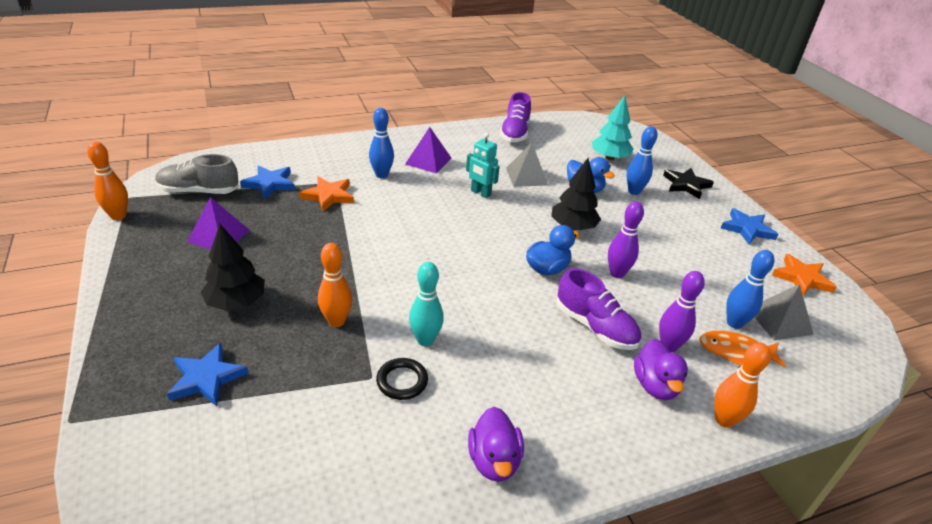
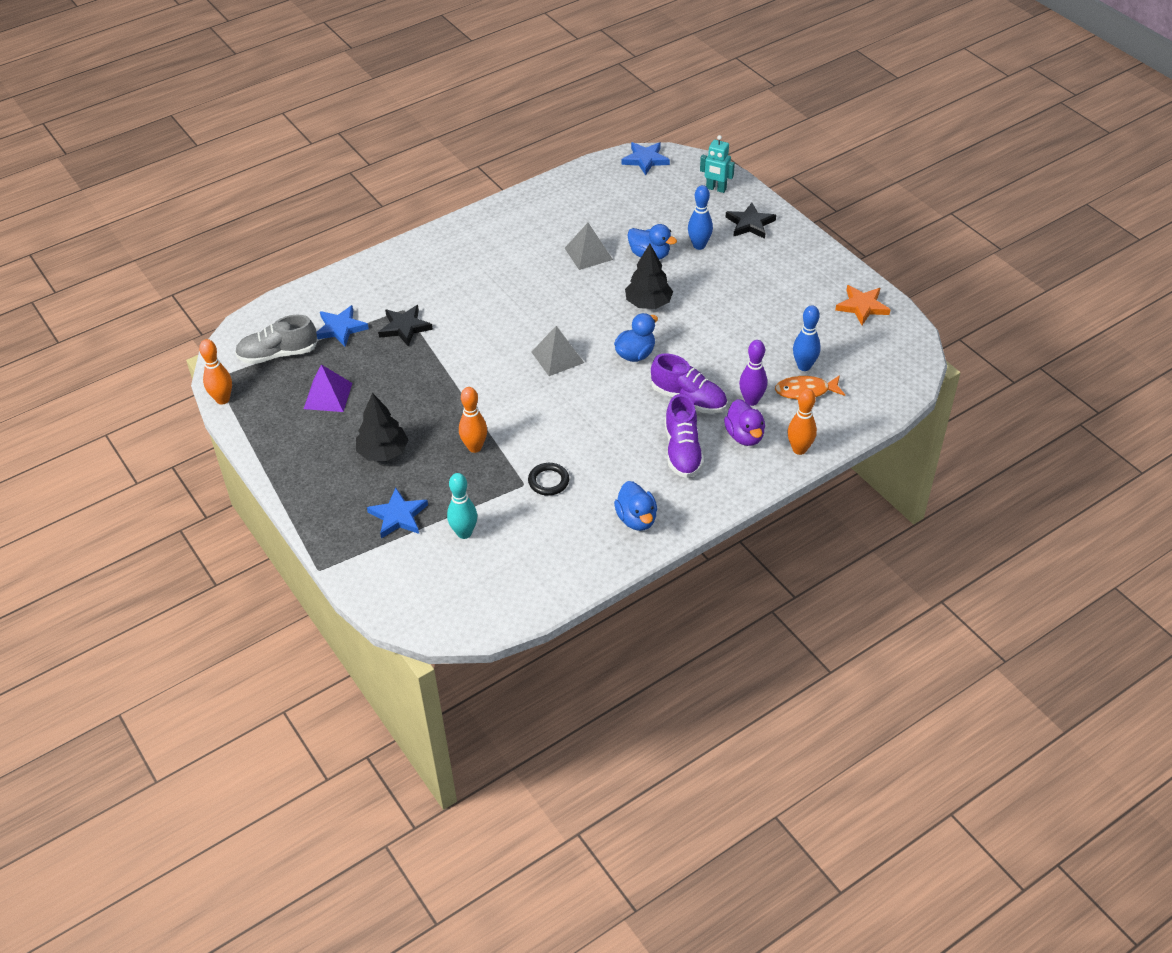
camera: 10 degrees left, 10 degrees up
orange star [300,177,354,211] -> black star [378,305,433,347]
blue bowling pin [369,108,394,178] -> none
purple pyramid [405,127,451,174] -> none
turquoise bowling pin [409,262,444,346] -> turquoise bowling pin moved to [447,473,477,539]
turquoise robot [466,133,500,198] -> turquoise robot moved to [700,135,735,193]
purple duck [468,407,524,482] -> blue duck [614,481,657,531]
purple shoe [500,92,531,142] -> purple shoe moved to [665,394,704,478]
turquoise tree [592,95,634,160] -> none
purple bowling pin [608,202,644,278] -> none
blue star [721,208,778,245] -> blue star moved to [622,142,670,176]
grey pyramid [755,284,814,340] -> grey pyramid moved to [532,326,584,376]

